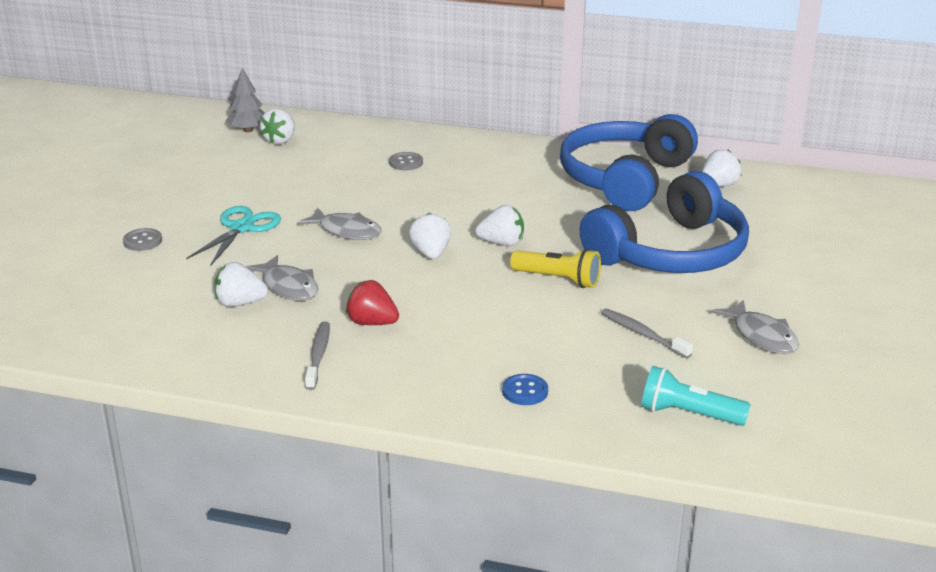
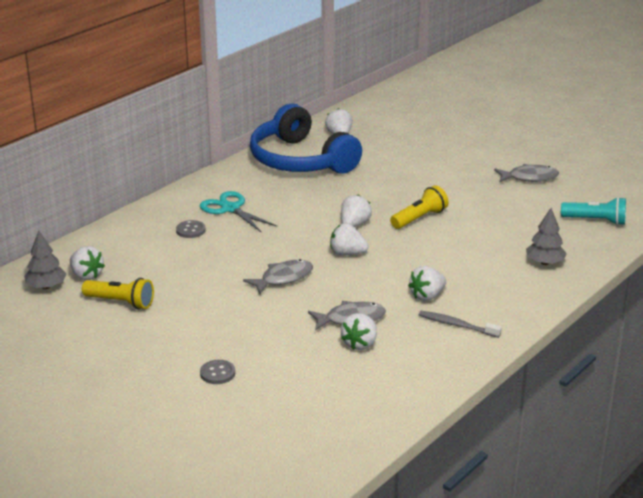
camera: 65 degrees left, 0 degrees up
turquoise scissors [186,206,281,266] -> turquoise scissors moved to [200,191,278,233]
red strawberry [346,280,399,325] -> white strawberry [408,266,446,301]
blue button [502,374,548,405] -> grey tree [526,208,567,265]
blue headphones [580,171,749,273] -> none
grey toothbrush [601,308,693,358] -> none
turquoise flashlight [641,366,751,426] -> turquoise flashlight turned 120 degrees counterclockwise [561,197,626,225]
none -> yellow flashlight [82,278,154,309]

